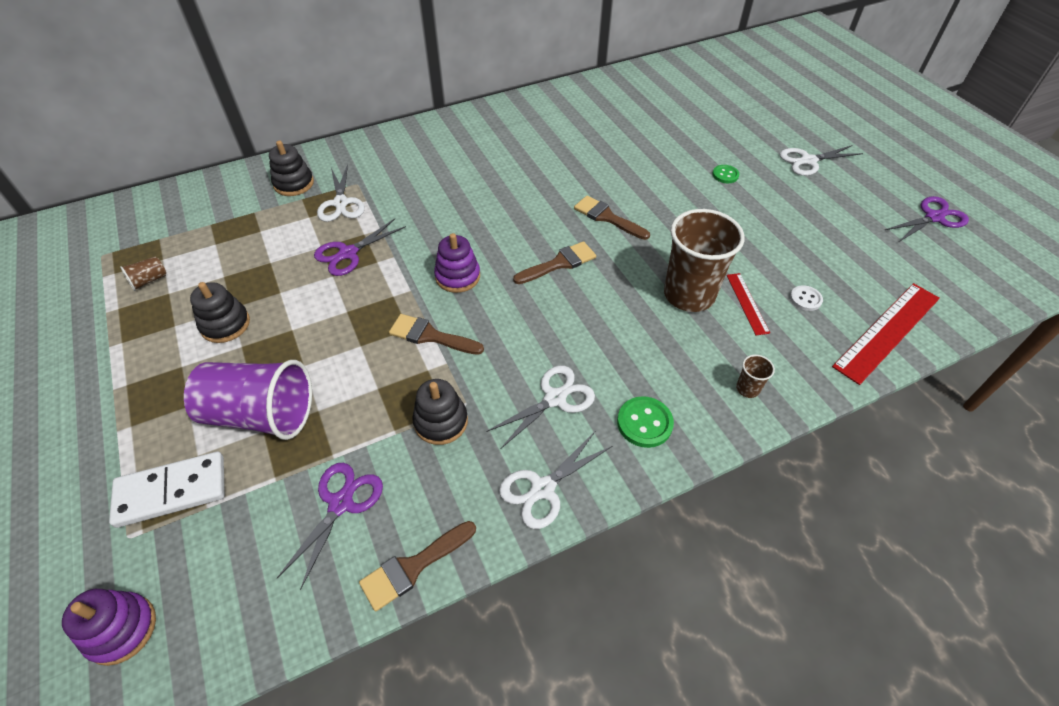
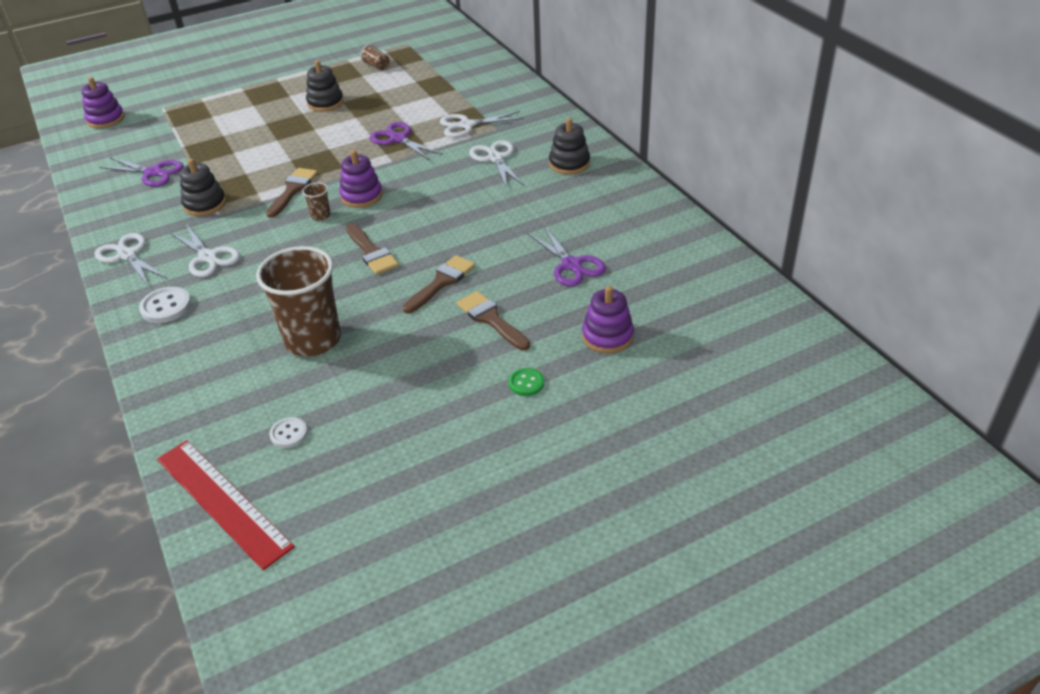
camera: 90 degrees right, 10 degrees down
white domino [109,451,225,528] -> none
purple cup [184,360,312,440] -> none
black stacking toy [269,141,314,196] -> black stacking toy moved to [549,118,590,175]
brown brush [359,521,476,611] -> brown brush moved to [457,291,530,350]
green button [617,396,674,448] -> white button [139,287,191,323]
red ruler [727,273,770,335] -> none
brown cup [736,355,775,398] -> brown cup moved to [302,182,331,221]
white scissors [780,145,863,176] -> white scissors moved to [469,140,524,188]
purple scissors [885,196,969,242] -> purple scissors moved to [527,226,606,286]
none -> purple stacking toy [582,286,634,353]

